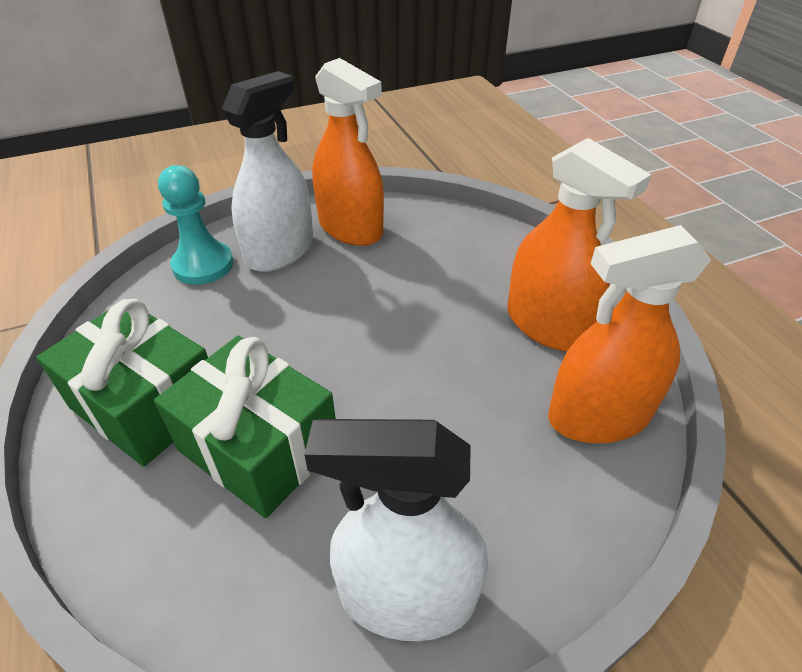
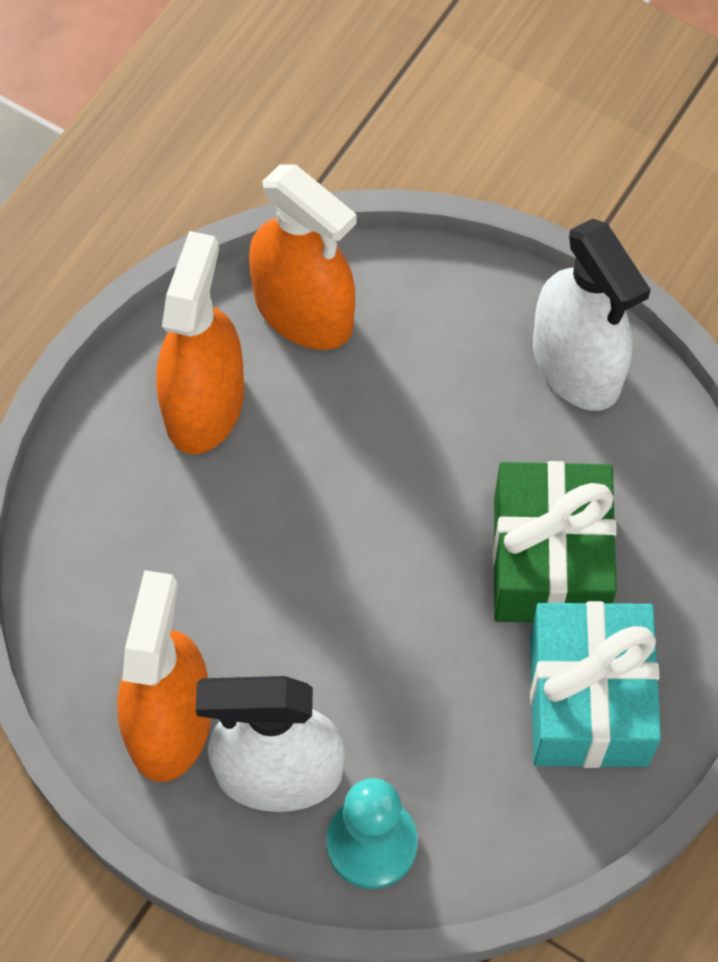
camera: 125 degrees left, 20 degrees up
green gift [36,299,208,467] -> turquoise gift [530,601,661,768]

